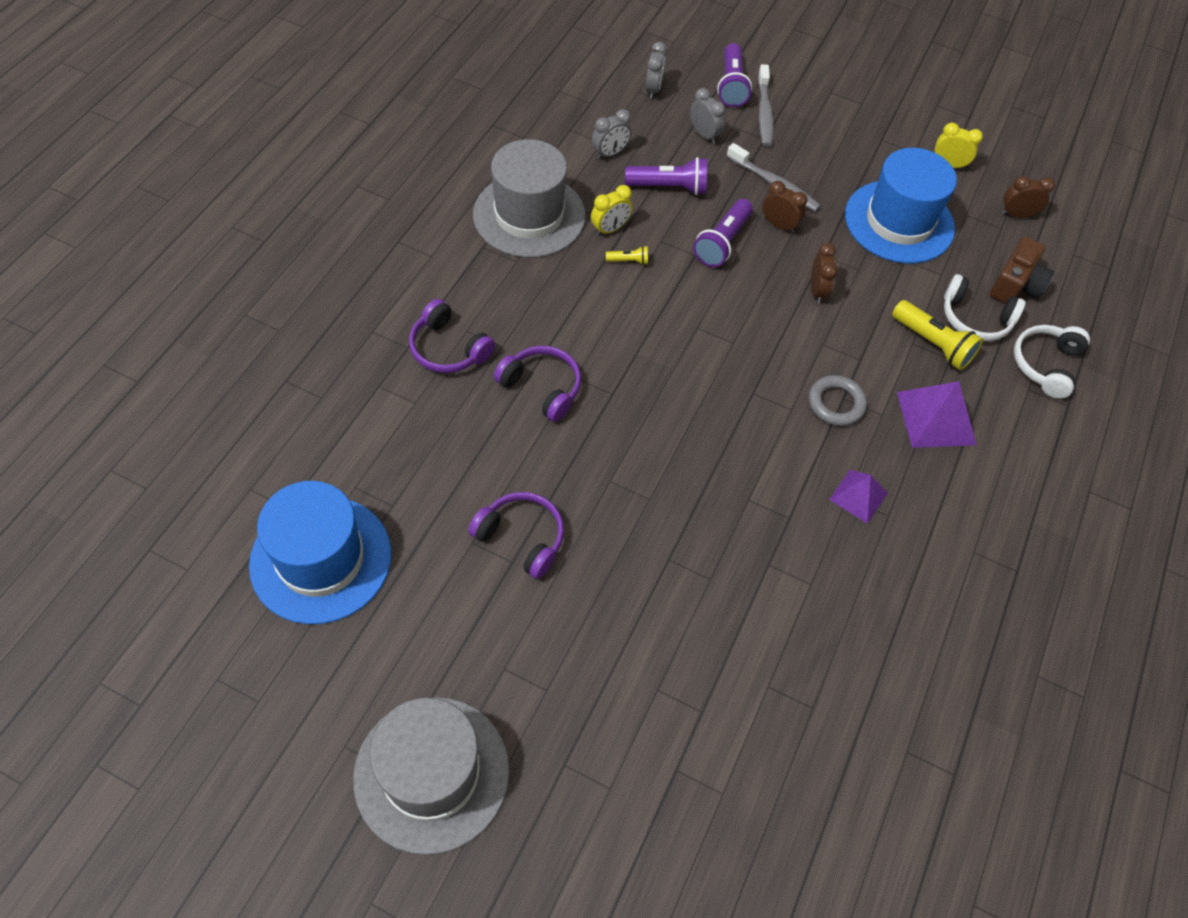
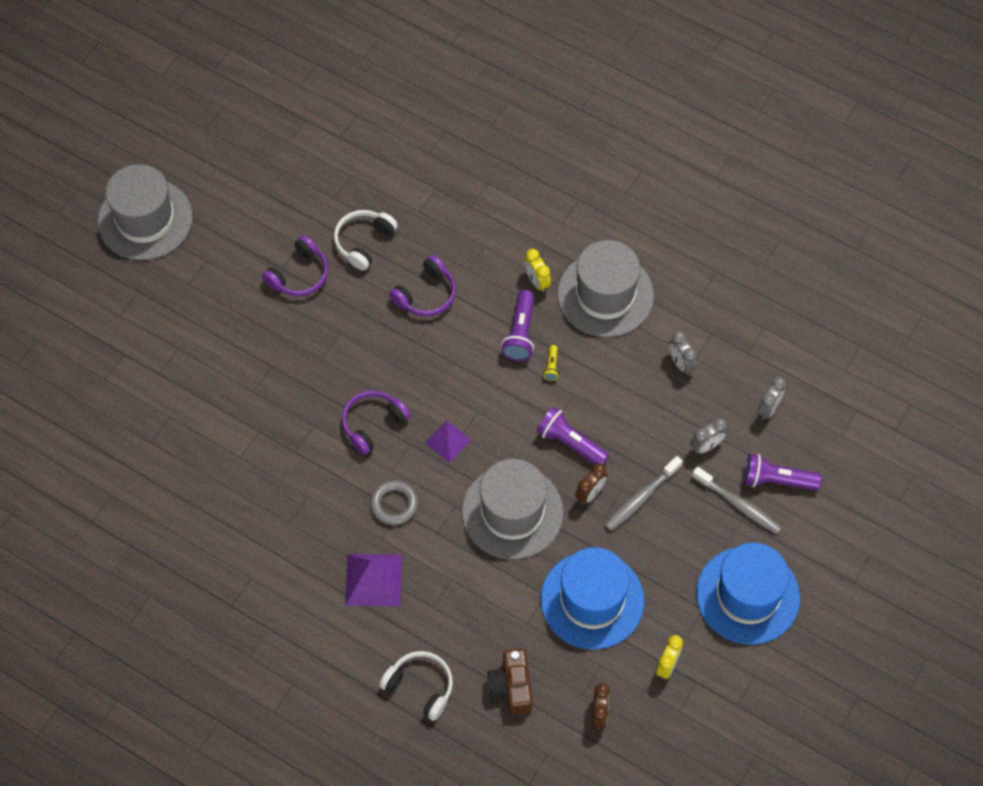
camera: 100 degrees right, 5 degrees up
blue hat [249,481,392,624] -> blue hat moved to [696,543,800,645]
purple headphones [409,299,495,373] -> purple headphones moved to [342,390,411,455]
yellow clock [591,185,633,236] -> yellow clock moved to [524,249,551,292]
purple flashlight [625,157,707,195] -> purple flashlight moved to [501,290,535,361]
grey clock [645,42,667,99] -> grey clock turned 75 degrees counterclockwise [758,377,786,420]
grey toothbrush [758,64,774,147] -> grey toothbrush turned 150 degrees counterclockwise [692,467,782,534]
brown clock [811,243,838,304] -> grey hat [462,459,564,559]
purple pyramid [829,470,888,524] -> purple pyramid moved to [425,420,471,463]
yellow flashlight [892,300,983,370] -> none
white headphones [944,274,1026,341] -> white headphones moved to [334,210,398,271]
brown camera [990,236,1054,304] -> brown camera turned 45 degrees clockwise [487,649,532,715]

